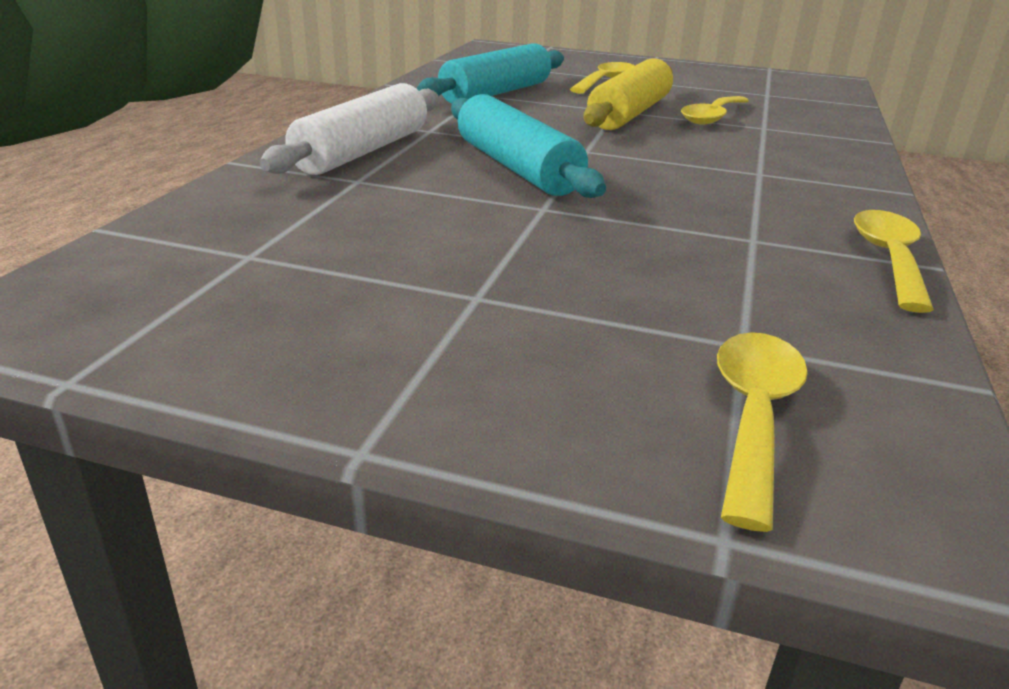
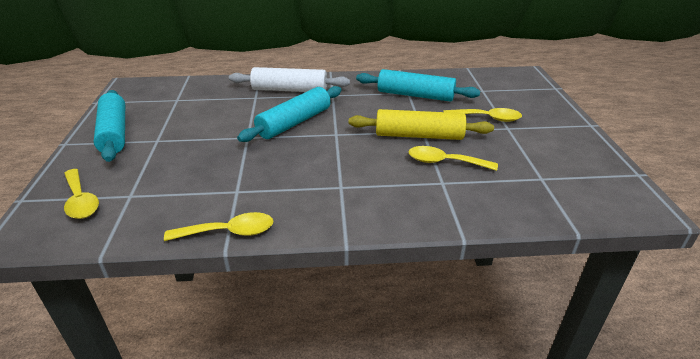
camera: 70 degrees right, 5 degrees up
yellow spoon [717,332,808,532] -> yellow spoon turned 60 degrees clockwise [64,169,99,219]
none -> turquoise rolling pin [94,90,125,162]

